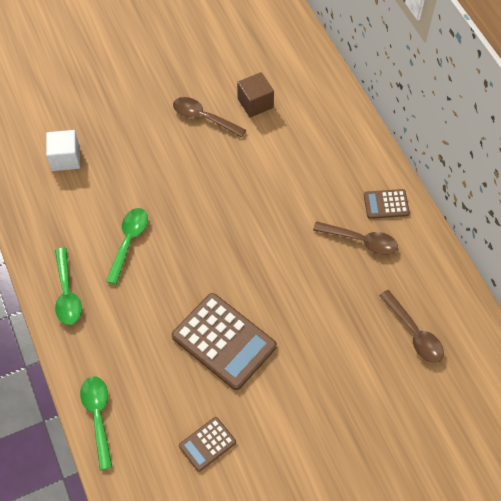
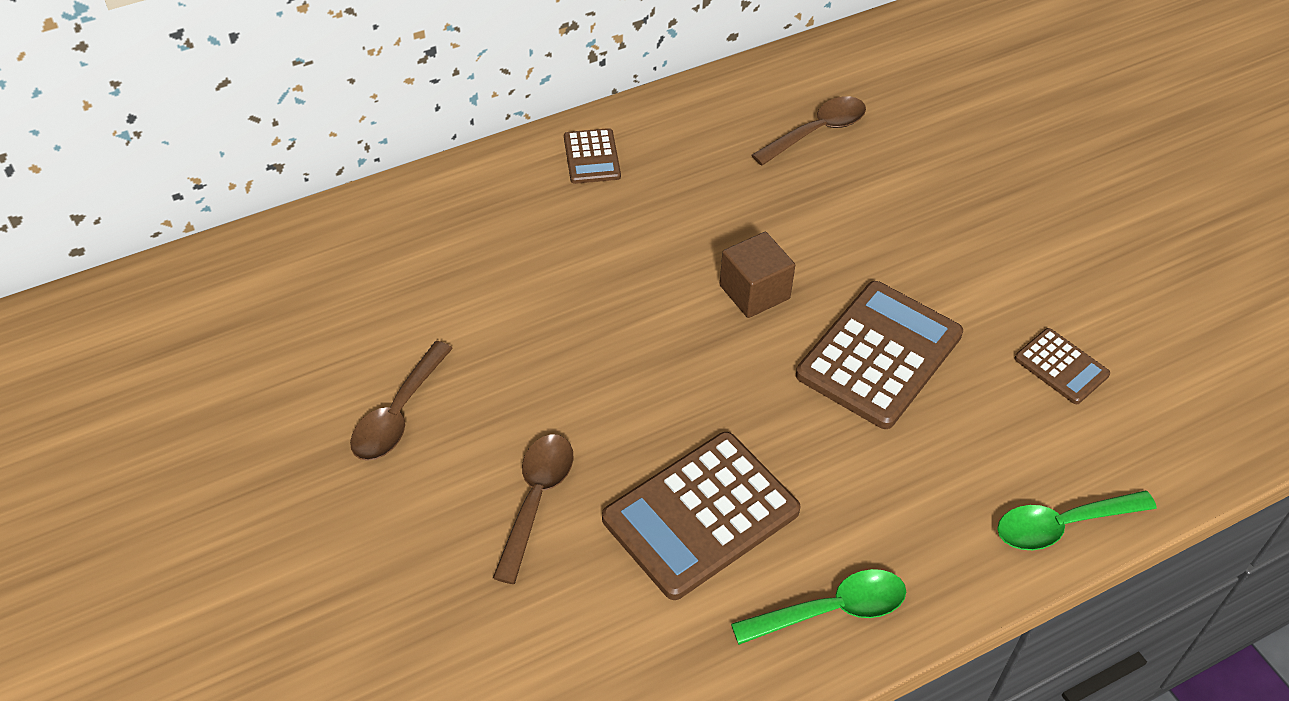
camera: 95 degrees left, 10 degrees down
white cube [46,130,80,171] -> none
green spoon [106,208,148,285] -> brown calculator [602,432,800,600]
brown cube [237,72,274,117] -> brown cube moved to [720,232,795,318]
brown spoon [313,221,398,255] -> brown spoon moved to [493,434,574,584]

